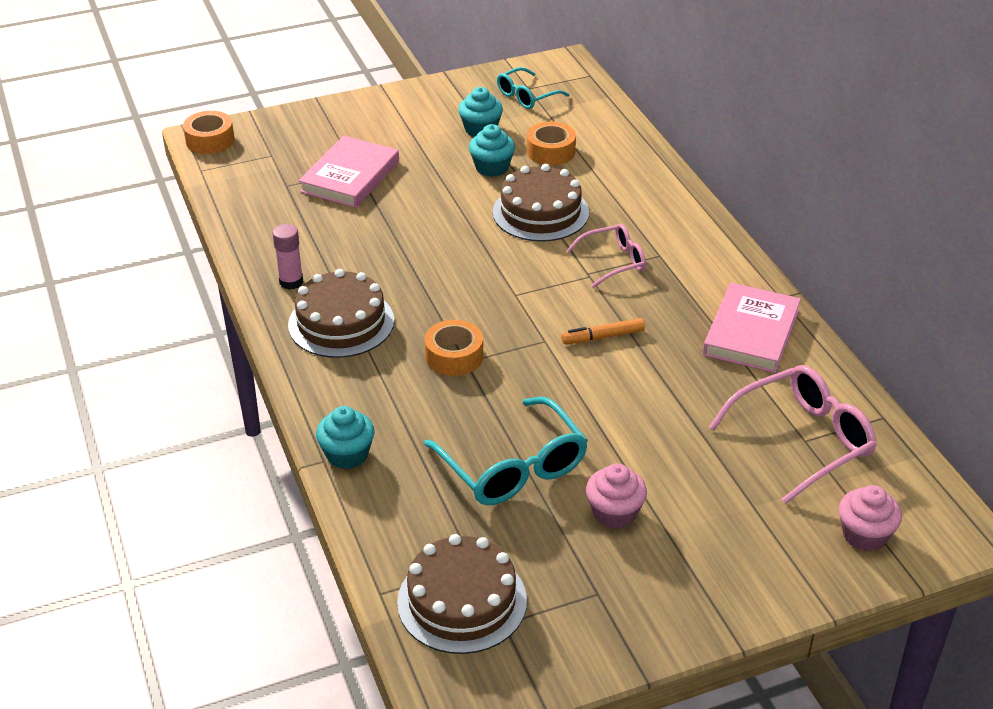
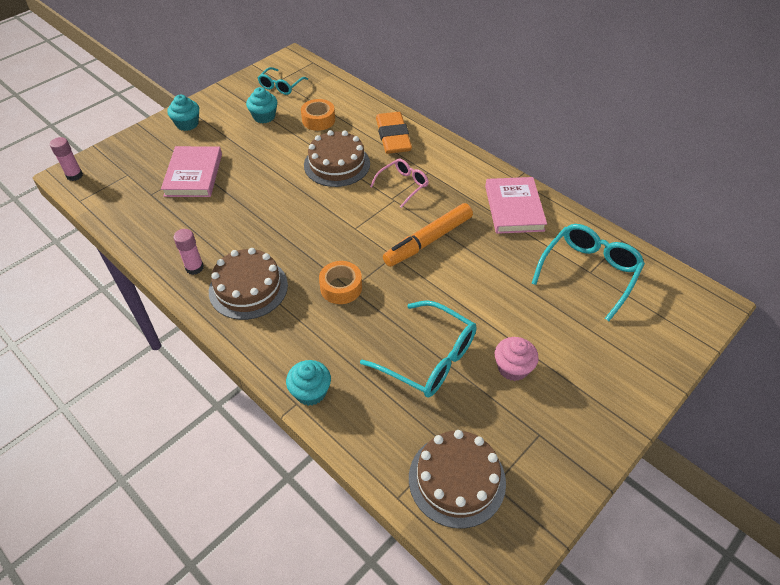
camera: 25 degrees left, 10 degrees up
orange tape [183,111,234,154] -> pink glue stick [50,137,83,181]
turquoise cupcake [469,124,515,177] -> turquoise cupcake moved to [167,95,199,131]
orange marker [561,318,645,344] -> orange marker [383,203,473,267], size x1.86
pink glasses [709,365,877,504] -> turquoise glasses [531,224,645,321]
pink cupcake [839,485,902,551] -> none
none -> orange eraser [376,112,412,154]

